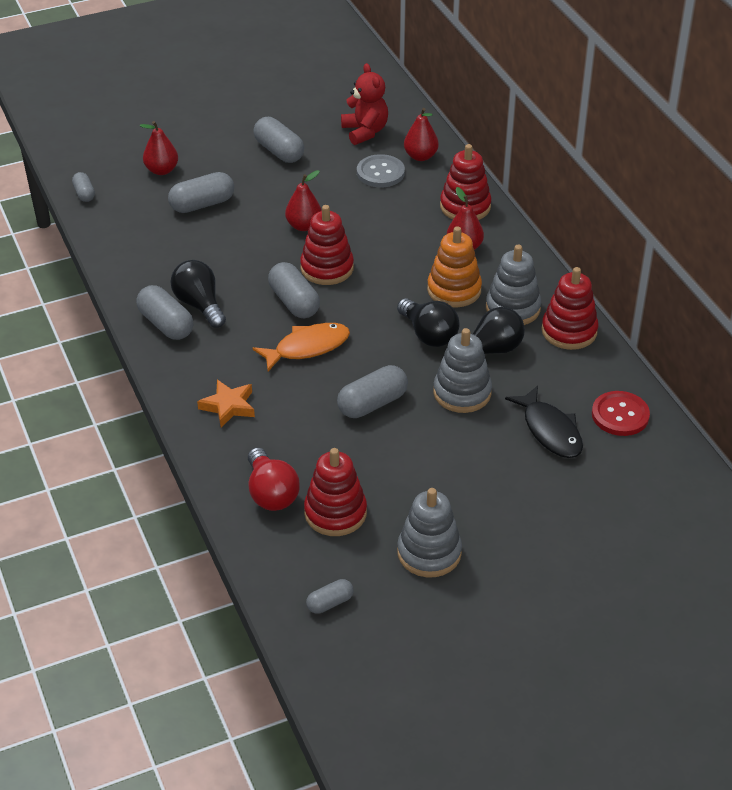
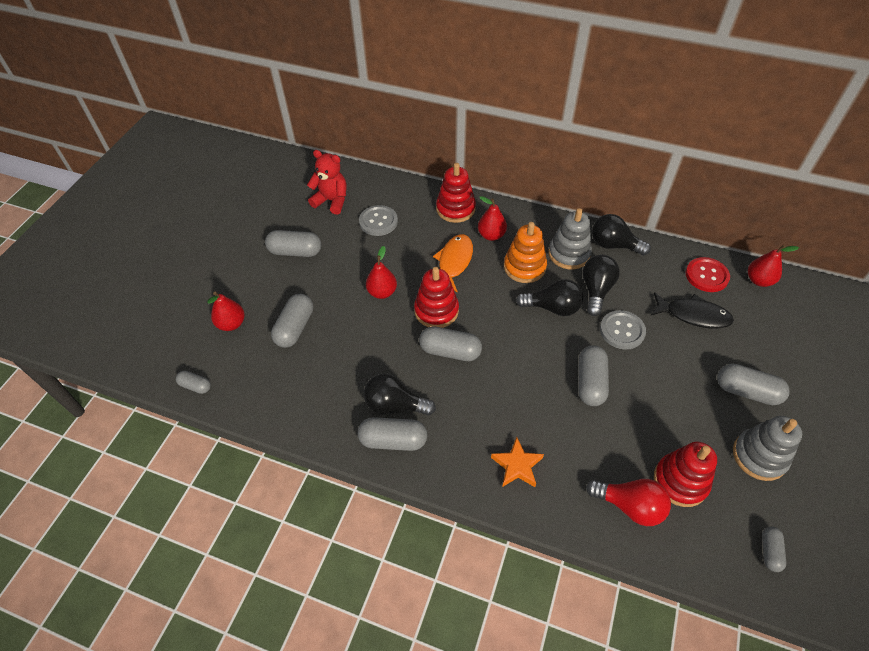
camera: 45 degrees left, 10 degrees up
orange fish [253,323,350,371] -> orange fish moved to [433,234,473,292]
red pear [404,108,439,161] -> red pear moved to [748,245,799,287]
grey stacking toy [433,328,492,413] -> grey button [600,310,646,350]
red stacking toy [542,267,598,350] -> black light bulb [592,214,651,255]
none -> grey capsule [717,364,790,405]

